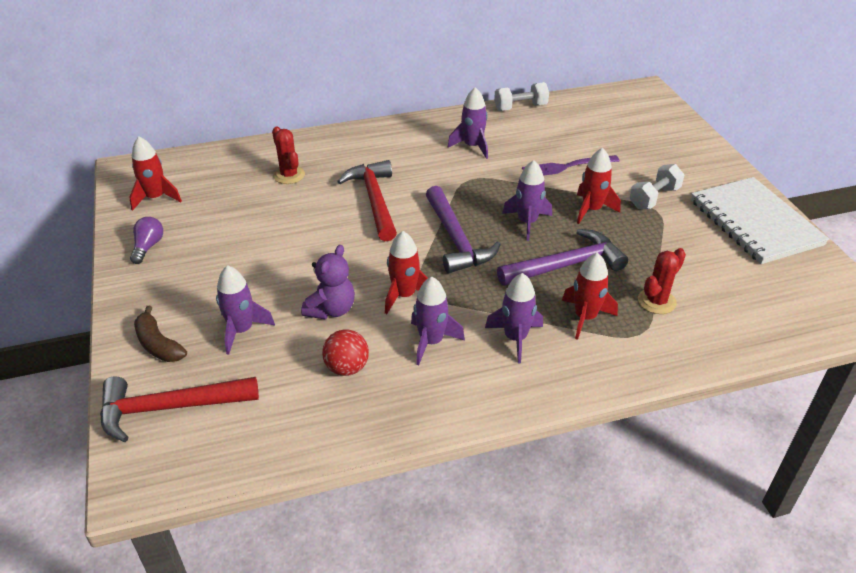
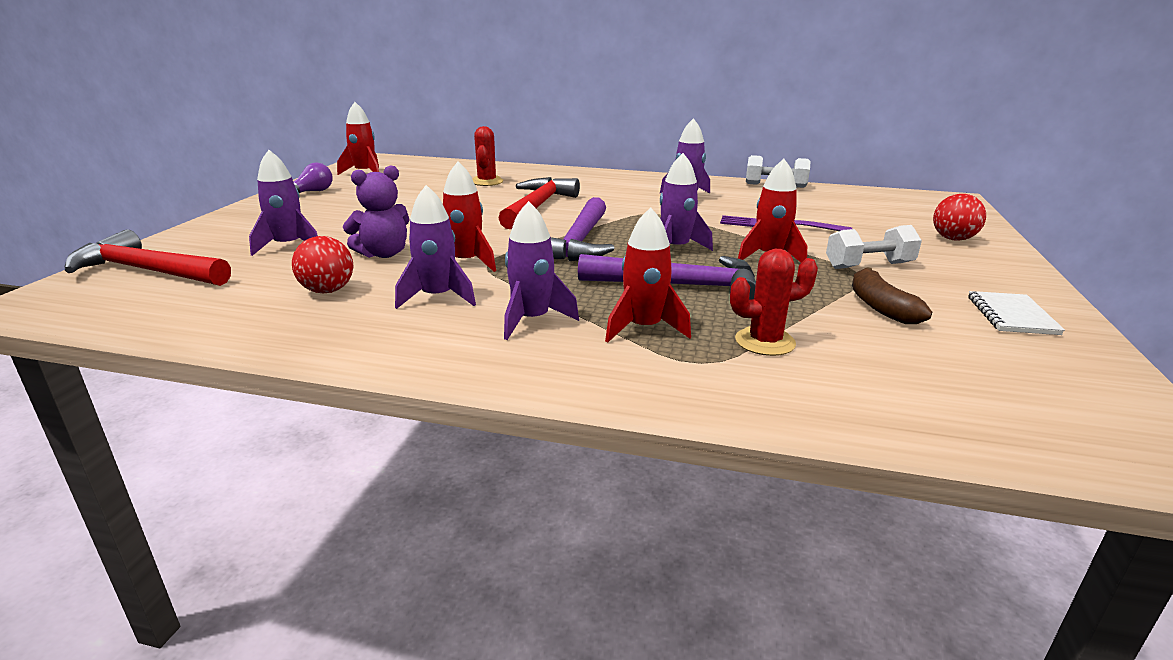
camera: 30 degrees right, 15 degrees down
brown banana [134,306,187,362] -> brown banana moved to [852,267,932,324]
white notebook [691,177,829,264] -> white notebook [968,291,1065,335], size x0.46
none -> red ball [933,194,986,241]

